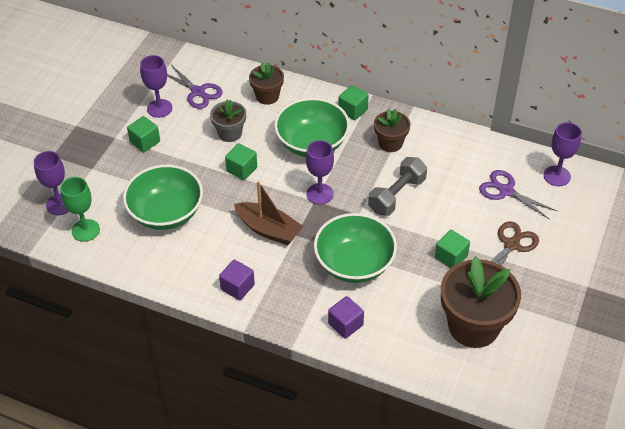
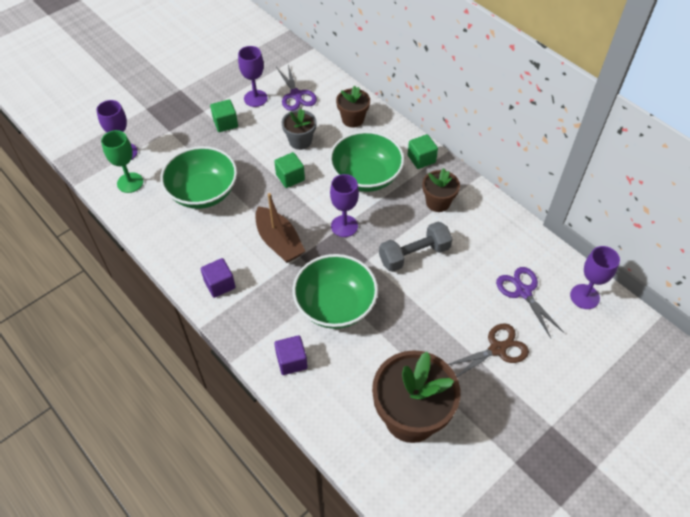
camera: 25 degrees right, 5 degrees up
green cube [435,230,470,268] -> none

